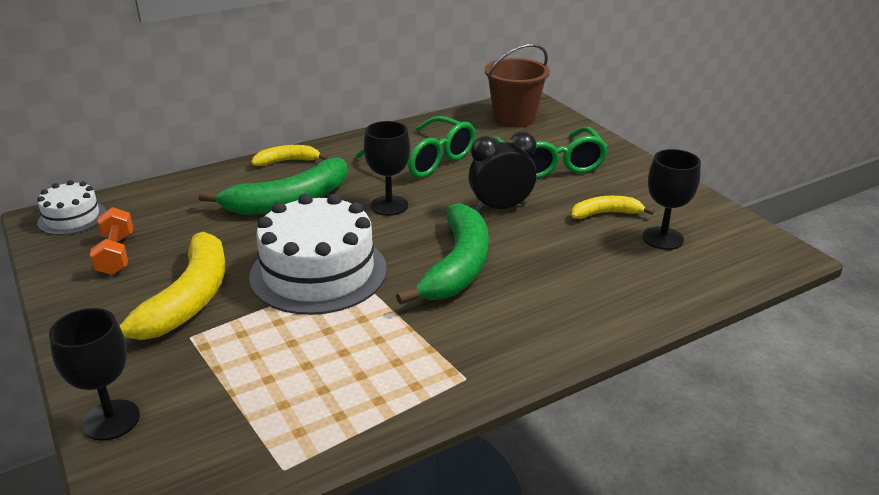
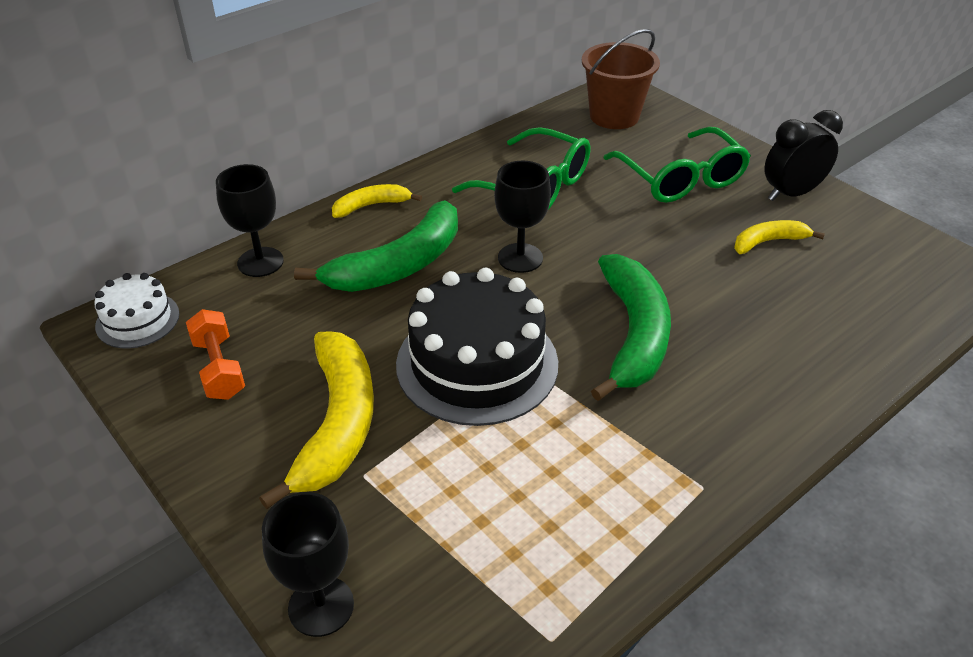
camera: 10 degrees left, 10 degrees up
white cake [249,194,387,315] -> black cake [396,268,558,426]
black clock [468,132,536,212] -> black clock moved to [764,110,843,201]
black goblet [642,149,701,250] -> black goblet moved to [216,164,284,277]

